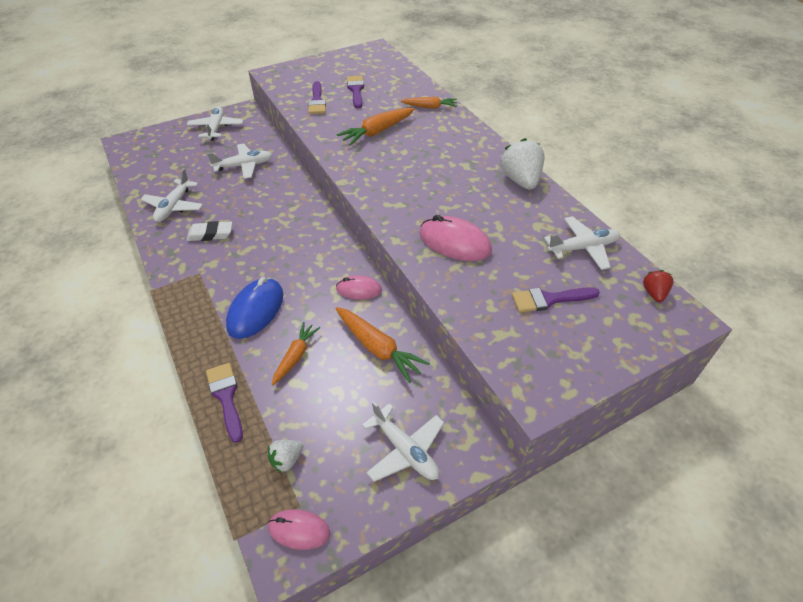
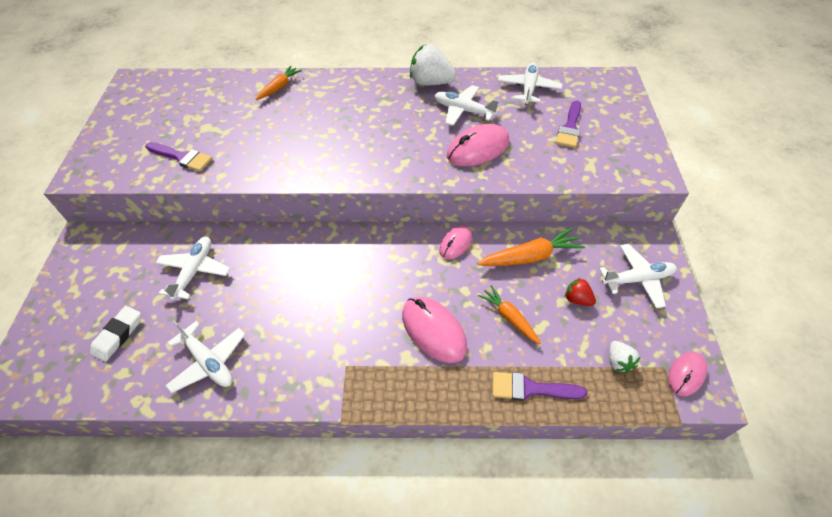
camera: 60 degrees left, 5 degrees up
white plane [187,106,243,141] -> white plane moved to [434,85,499,126]
white eraser [187,221,232,241] -> white eraser moved to [90,306,141,362]
blue mouse [226,277,283,339] -> pink mouse [402,297,467,363]
orange carrot [336,108,414,146] -> none
purple brush [347,76,364,109] -> none
red strawberry [643,270,673,302] -> red strawberry moved to [565,278,596,306]

